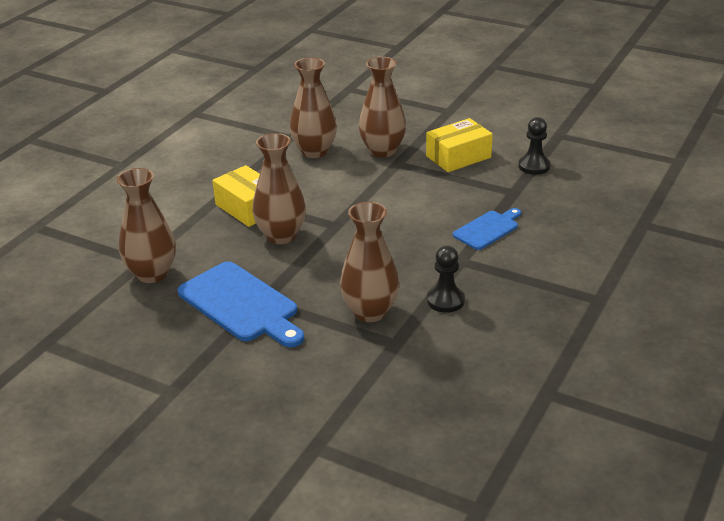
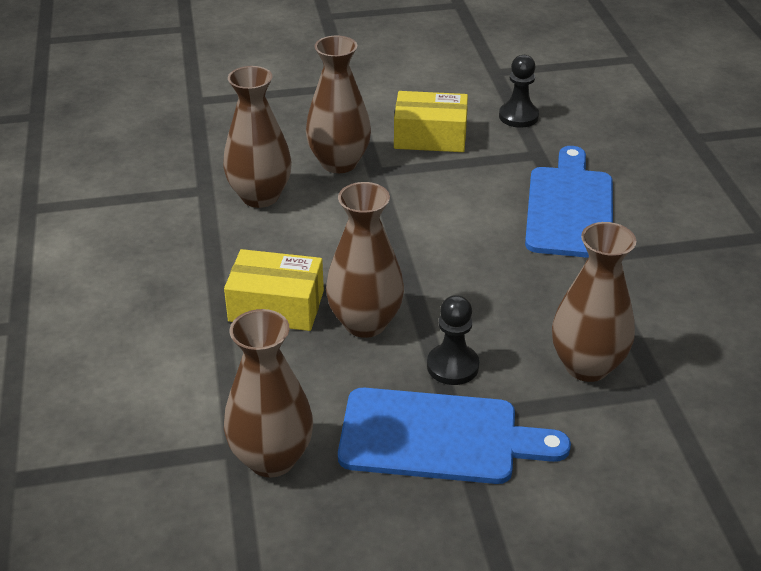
camera: 40 degrees left, 5 degrees up
yellow box [426,118,493,172] -> yellow box turned 75 degrees clockwise [394,91,468,152]
black pawn [427,246,465,313] -> black pawn moved to [427,295,479,385]
blue cutting board [453,208,521,250] -> blue cutting board [525,146,613,258], size x1.73

